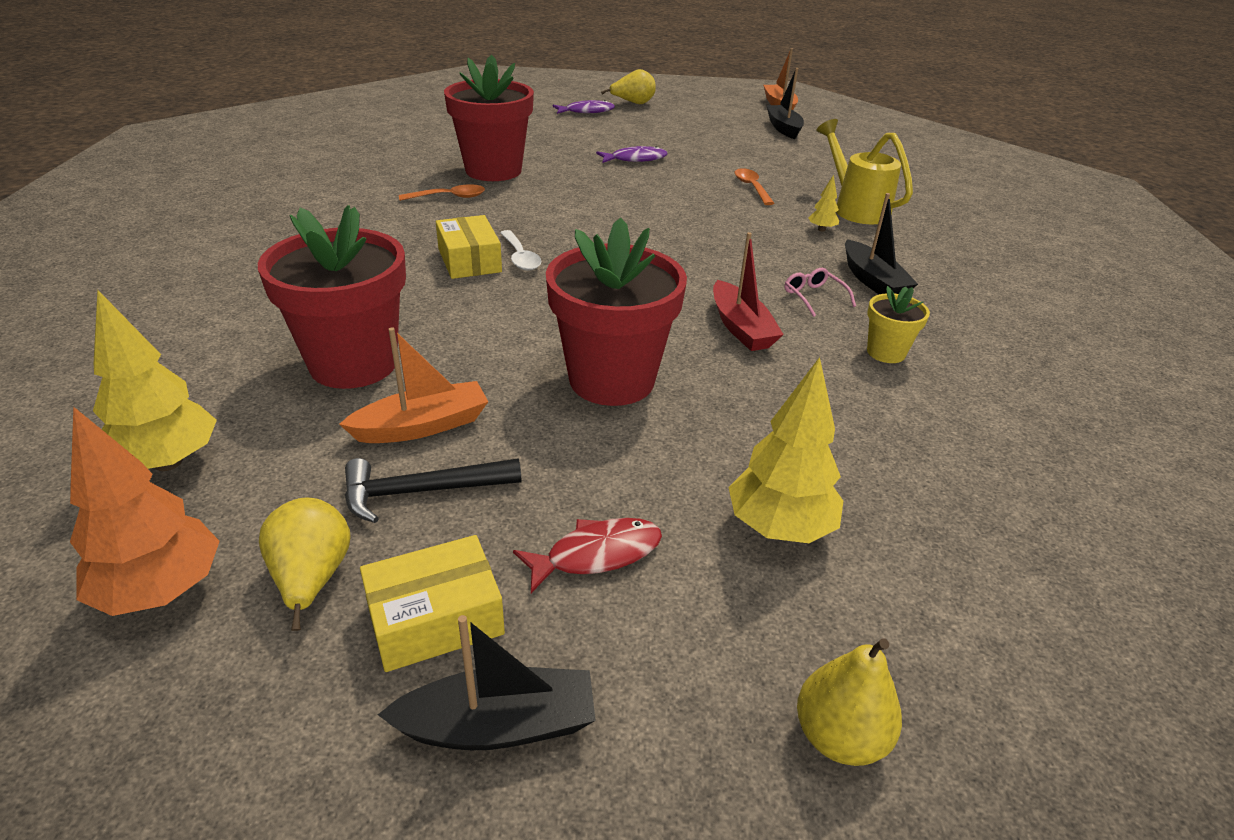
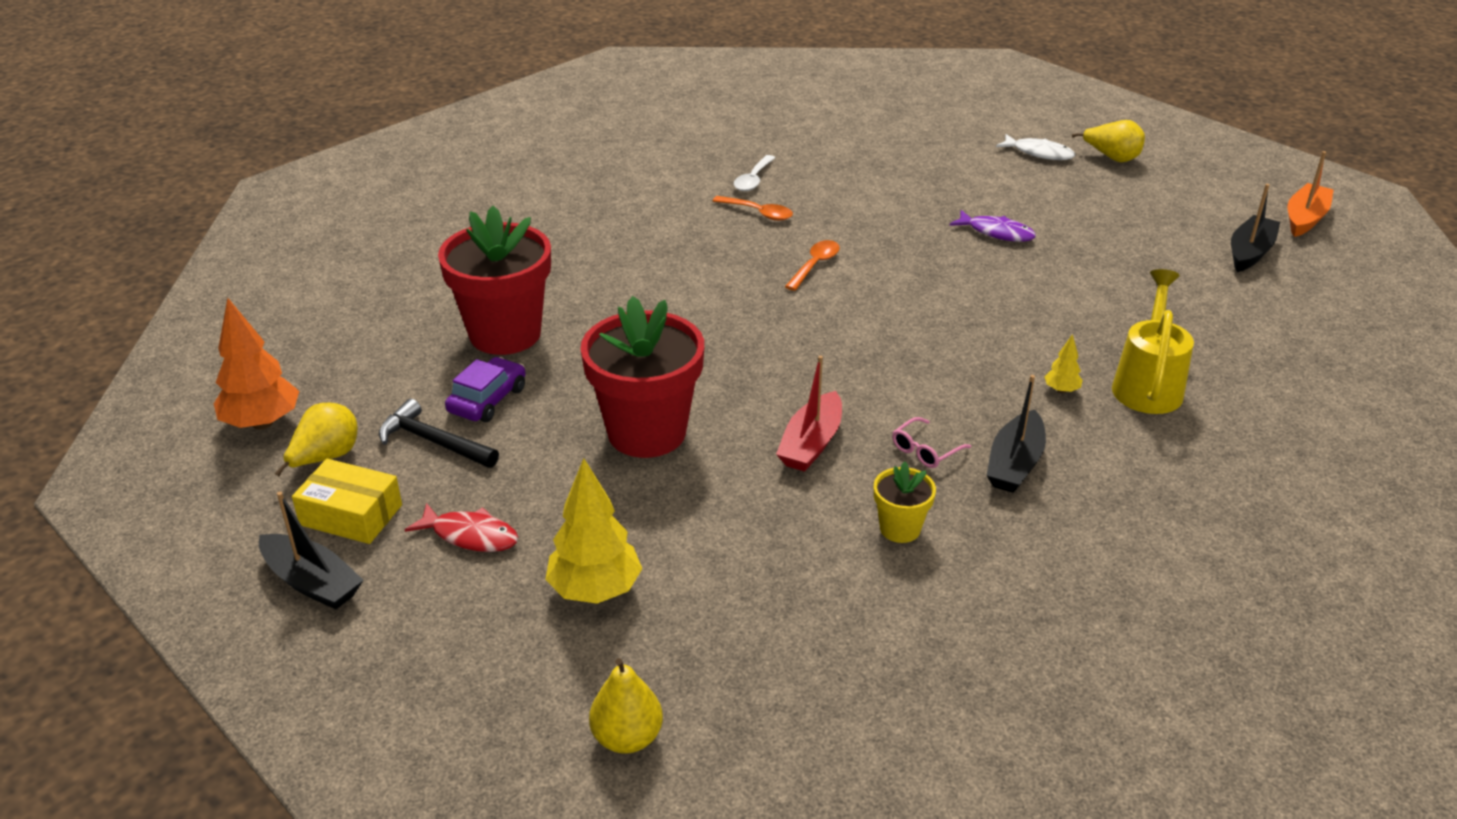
camera: 45 degrees right, 0 degrees up
yellow tree [93,290,217,471] -> none
orange boat [339,327,488,443] -> purple car [445,357,526,422]
yellow box [436,215,502,279] -> none
red flower pot [444,54,534,181] -> none
white spoon [500,230,541,271] -> white spoon moved to [734,155,775,191]
purple fish [552,100,615,114] -> white fish [996,134,1075,160]
orange spoon [735,168,774,205] -> orange spoon moved to [785,240,840,291]
pink glasses [785,268,856,317] -> pink glasses turned 150 degrees counterclockwise [892,417,971,468]
yellow pear [797,638,902,766] -> yellow pear moved to [589,658,663,754]

